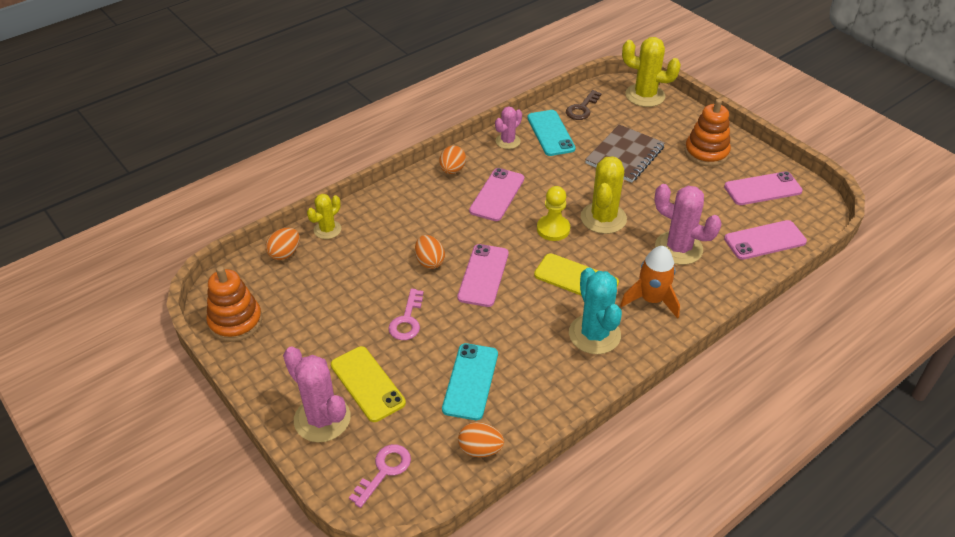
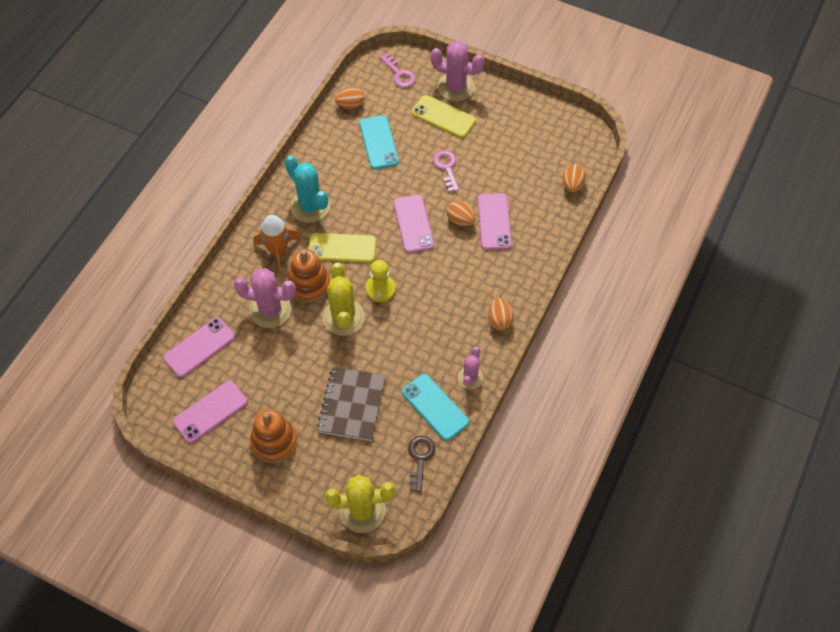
camera: 155 degrees right, 15 degrees up
orange stacking toy [206,266,262,342] -> orange stacking toy moved to [287,249,330,303]
yellow cactus [307,194,341,239] -> none
pink key [349,444,411,508] -> pink key turned 45 degrees counterclockwise [380,53,416,88]
pink phone [469,168,524,221] -> pink phone moved to [478,193,512,250]

